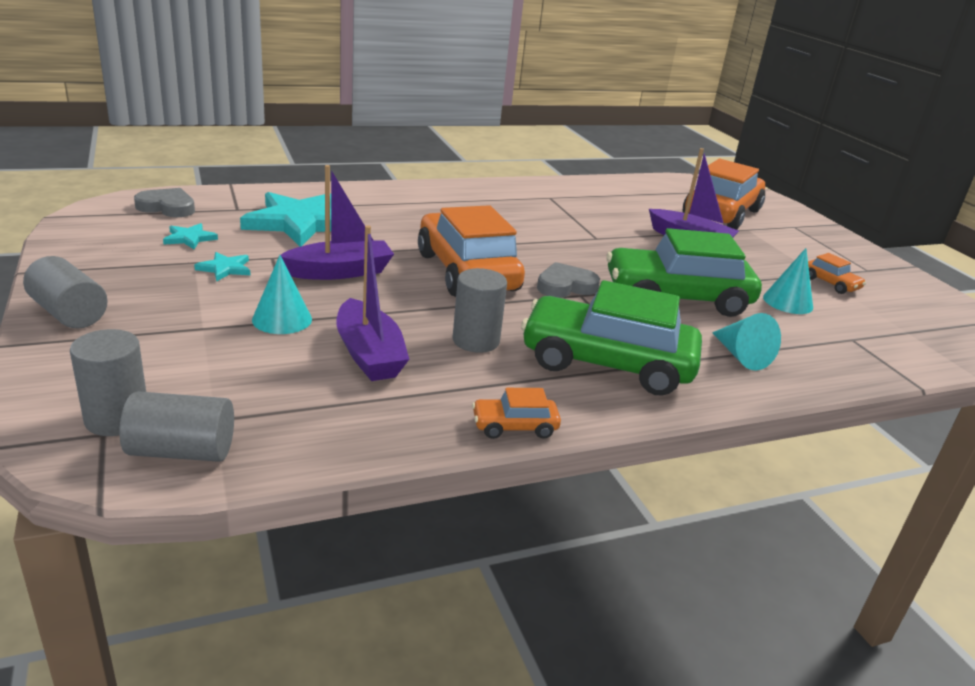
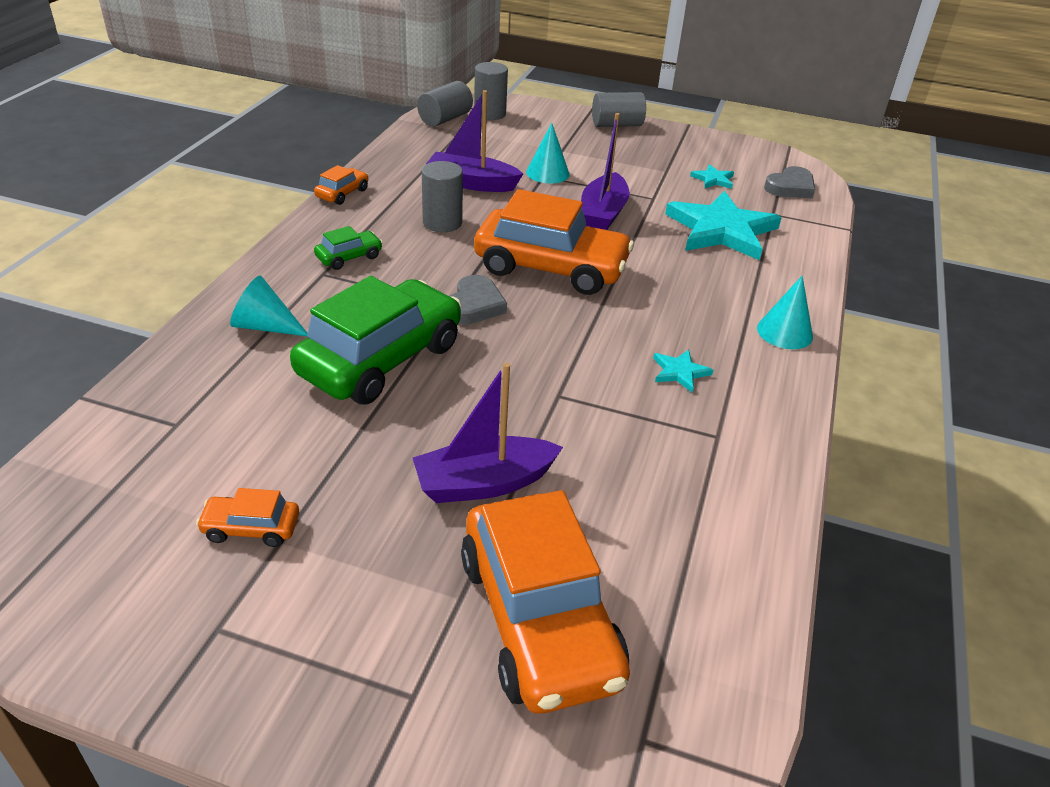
camera: 130 degrees right, 10 degrees up
turquoise star [194,252,250,281] -> turquoise star moved to [653,349,713,392]
green car [521,280,702,396] -> green car [314,226,383,270], size x0.43
turquoise cone [763,248,813,314] -> turquoise cone moved to [757,275,813,349]

